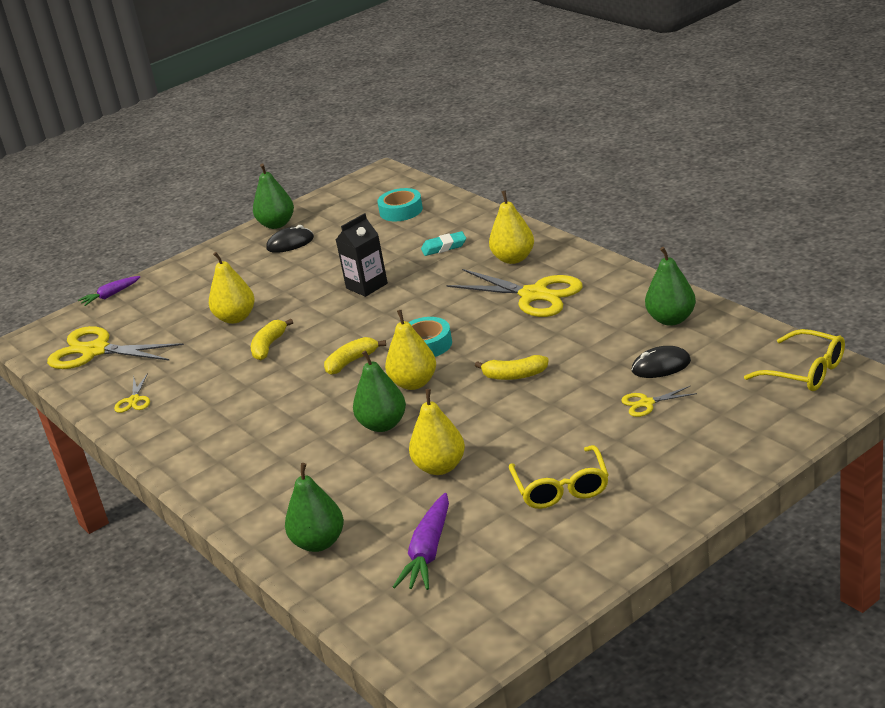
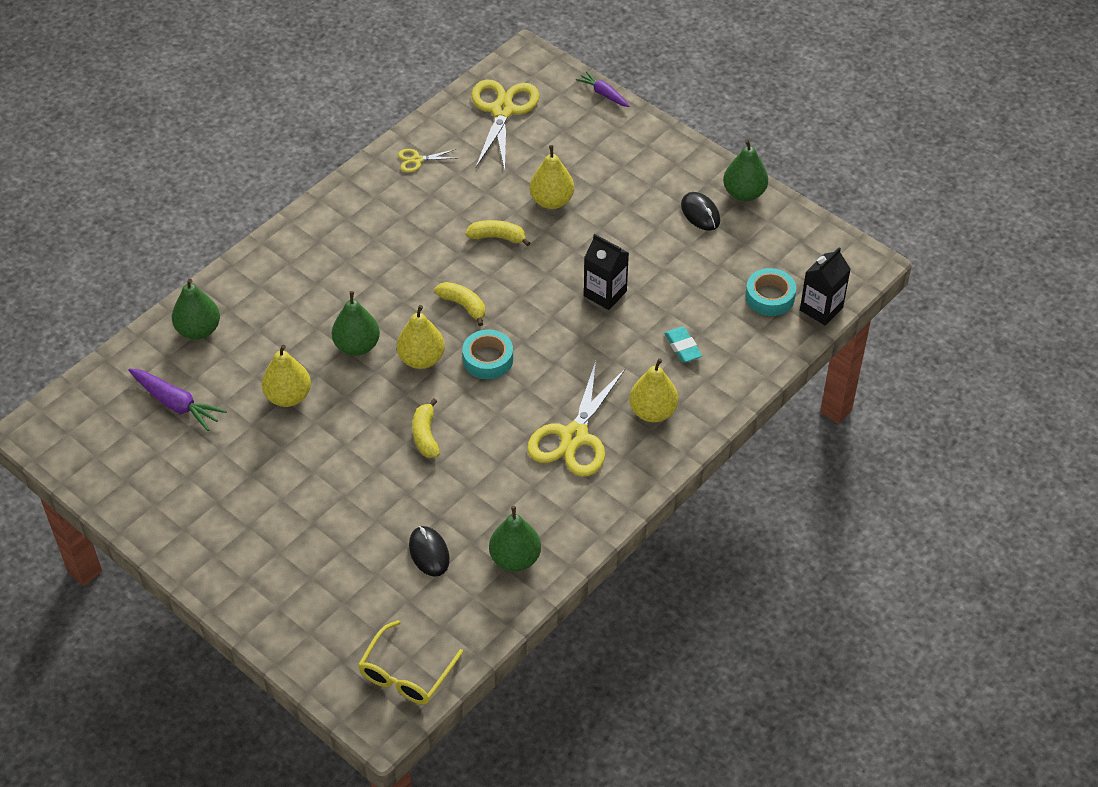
camera: 75 degrees right, 20 degrees up
purple carrot [393,493,449,590] -> purple carrot turned 150 degrees counterclockwise [128,368,227,431]
yellow glasses [509,445,609,509] -> none
yellow scissors [621,386,697,417] -> none
none -> black carton [800,247,851,326]

